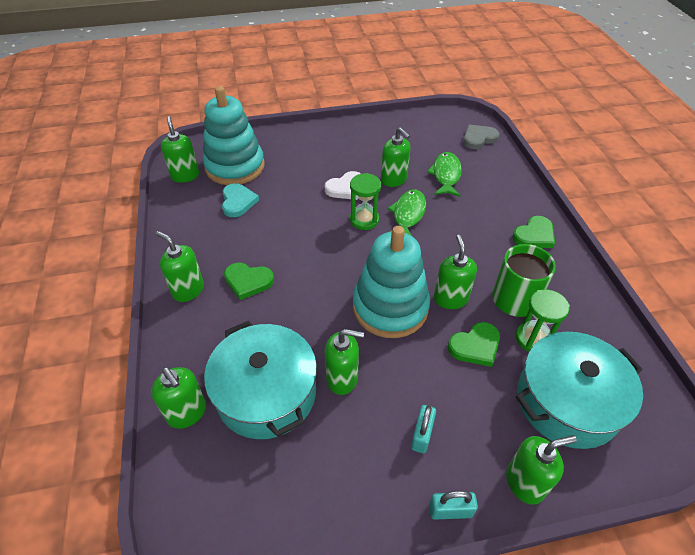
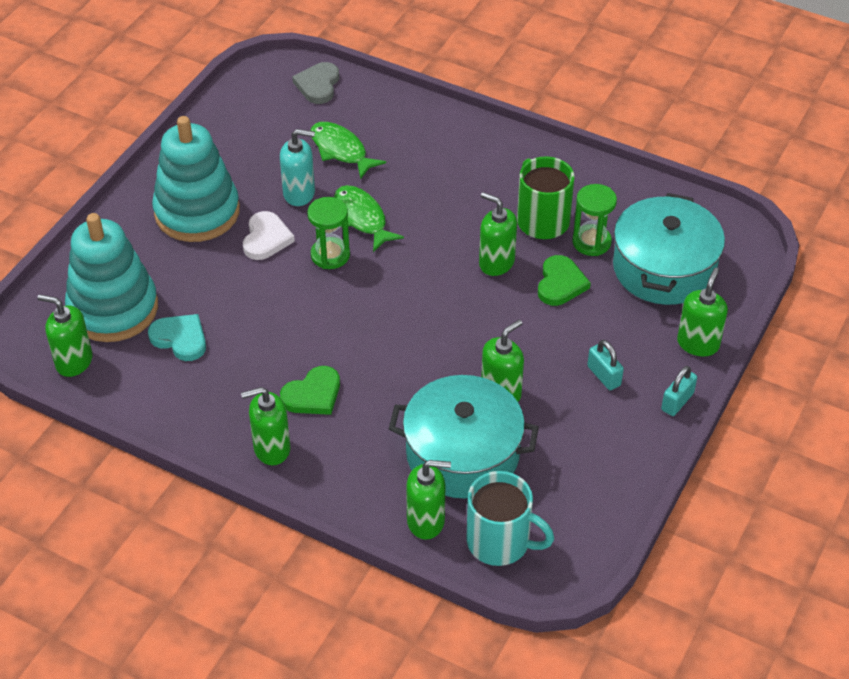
camera: 50 degrees left, 0 degrees up
turquoise stacking toy [353,226,430,338] -> turquoise stacking toy moved to [152,116,240,242]
green soap dispenser [381,127,410,187] -> turquoise soap dispenser [280,129,315,206]
green heart [512,216,555,248] -> none
none -> turquoise mug [466,471,554,566]

